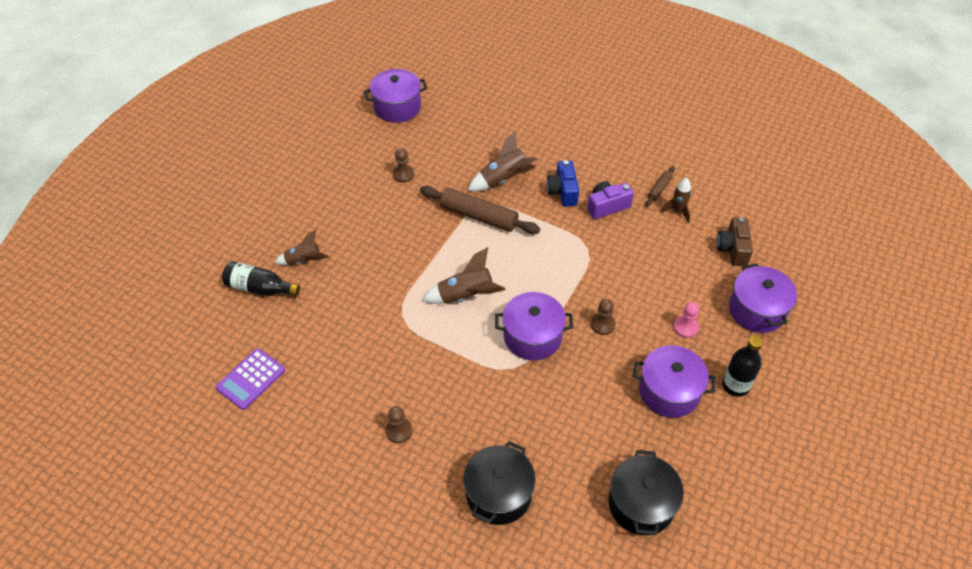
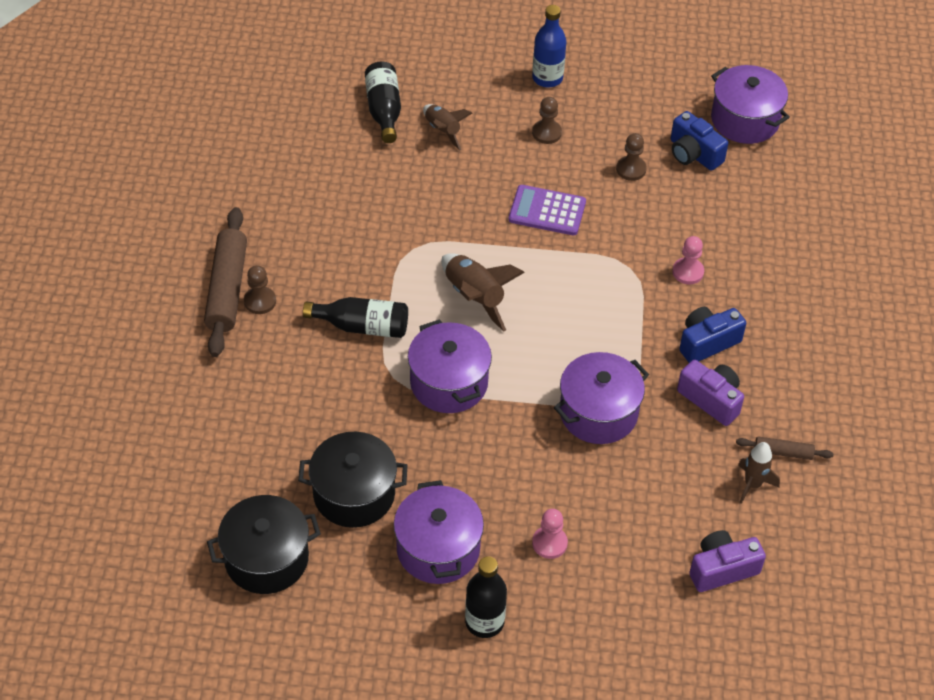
camera: 65 degrees right, 0 degrees up
purple calculator [216,348,285,410] -> purple calculator moved to [508,185,586,235]
brown rolling pin [420,186,540,234] -> brown rolling pin moved to [204,207,247,357]
black pot [463,441,536,525] -> black pot moved to [298,432,407,528]
brown rocket [467,131,537,191] -> pink pawn [672,236,704,284]
brown pawn [591,299,616,335] -> brown pawn moved to [532,97,562,144]
brown camera [717,217,753,266] -> purple camera [689,530,766,592]
purple pot [729,264,797,333] -> purple pot moved to [554,352,649,444]
none -> black bottle [303,297,408,338]
none -> blue bottle [532,5,566,87]
none -> blue camera [671,111,728,171]

